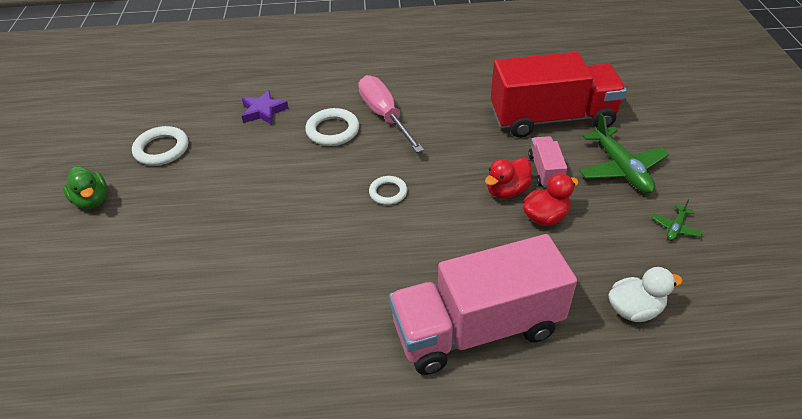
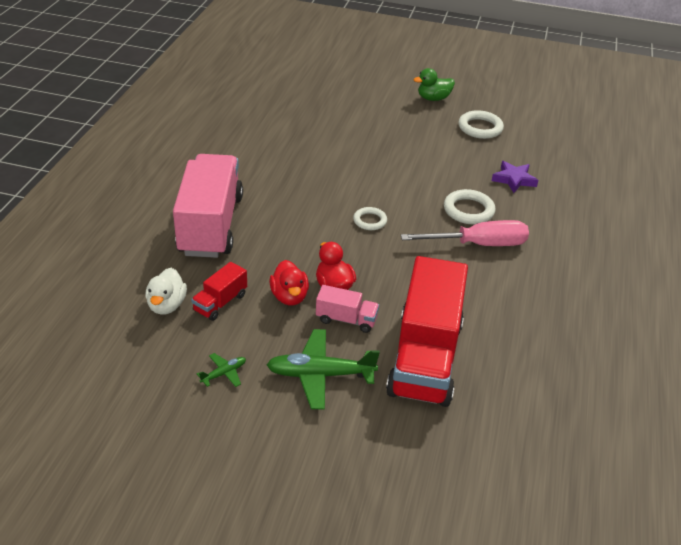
camera: 105 degrees right, 5 degrees down
green plane [651,200,703,241] -> green plane turned 90 degrees clockwise [197,353,246,387]
none -> red truck [191,262,247,321]

